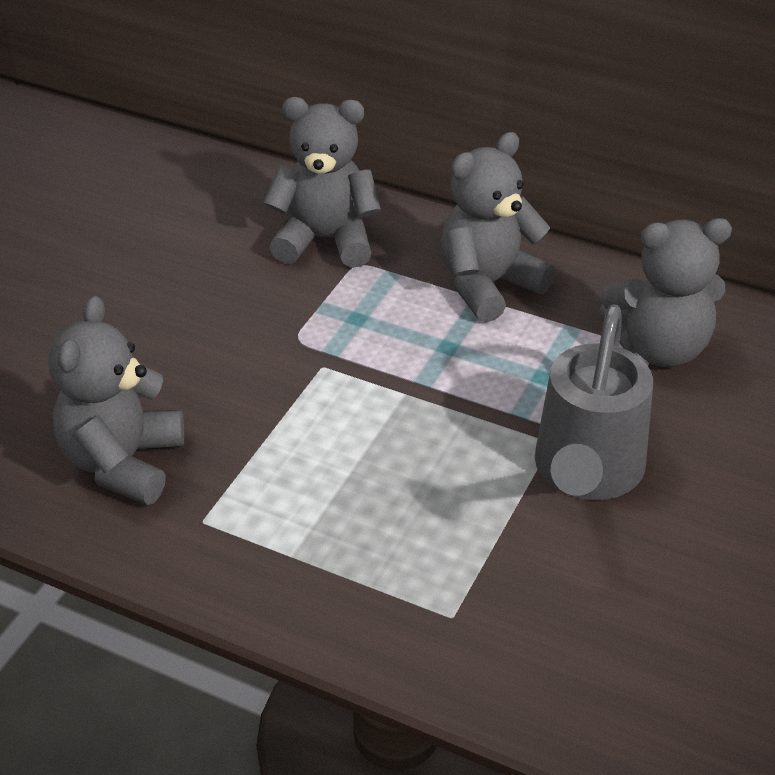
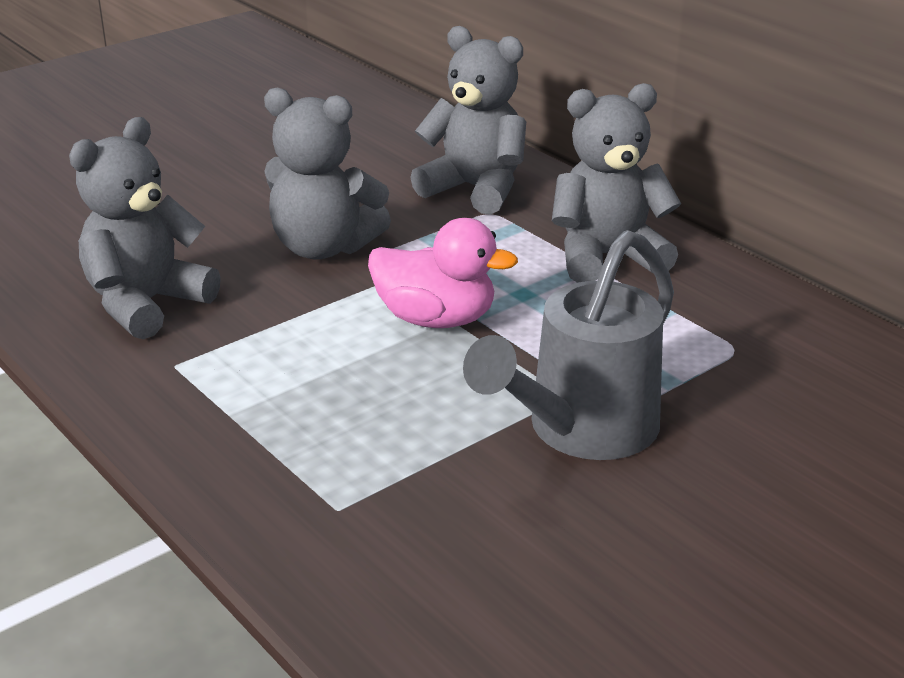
camera: 25 degrees right, 10 degrees down
grey teddy bear [599,218,732,367] -> grey teddy bear moved to [264,88,391,260]
none -> pink duck [368,218,518,328]

